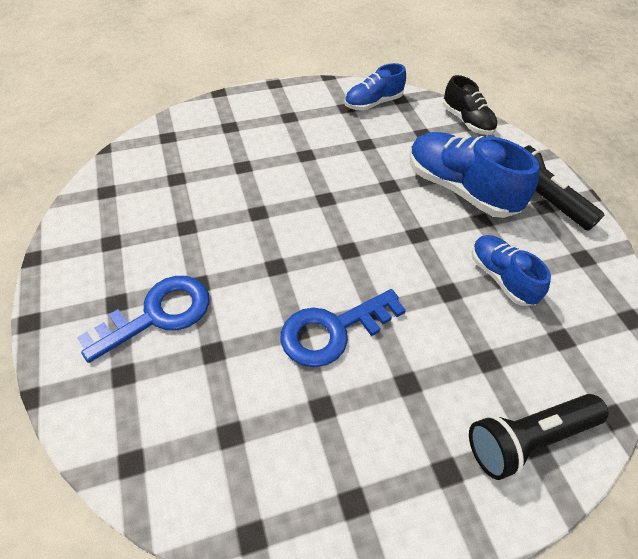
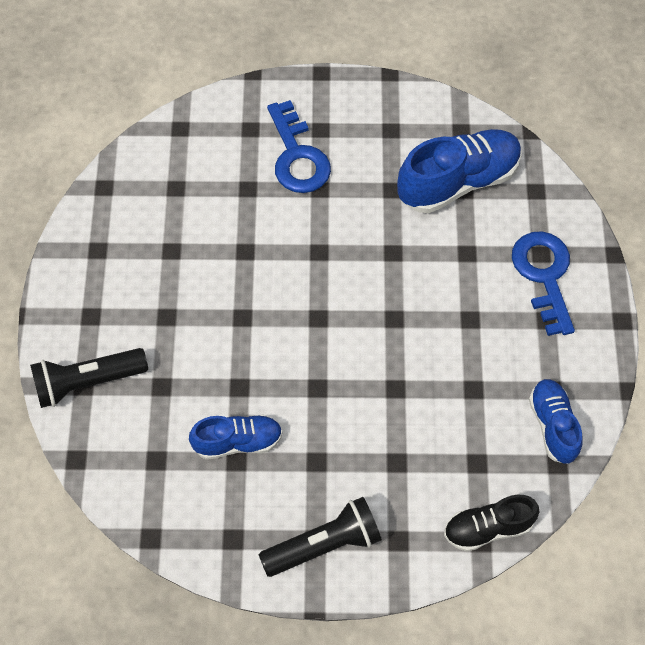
camera: 110 degrees right, 10 degrees up
blue key [281,289,406,367] -> blue key moved to [512,231,575,336]
blue shoe [410,132,540,218] -> blue shoe moved to [397,129,522,213]
black flashlight [469,394,609,480] -> black flashlight turned 105 degrees counterclockwise [30,348,148,408]

